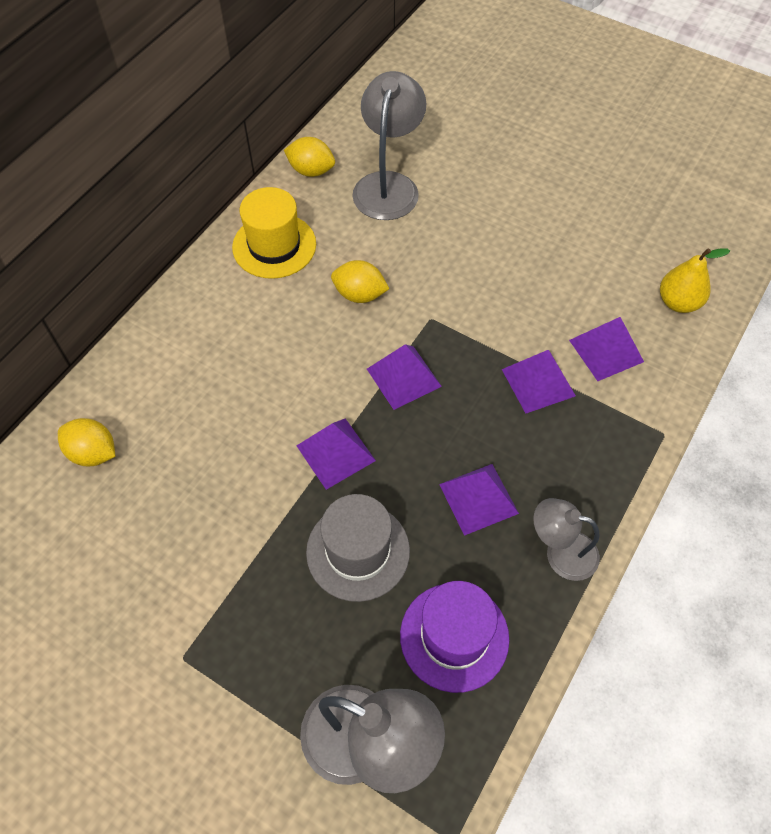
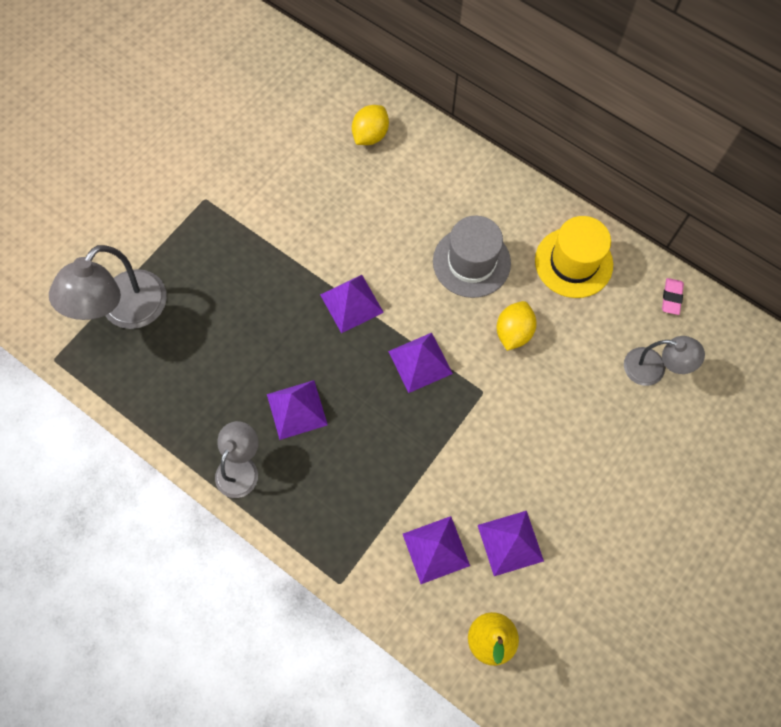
camera: 95 degrees right, 10 degrees up
yellow lemon [284,137,335,177] -> pink eraser [662,278,684,315]
grey hat [306,494,410,602] -> grey hat moved to [433,216,511,298]
grey lamp [352,71,426,220] -> grey lamp [624,336,705,386], size x0.62
purple hat [400,581,509,693] -> none
purple pyramid [502,350,576,413] -> purple pyramid moved to [478,511,544,576]

